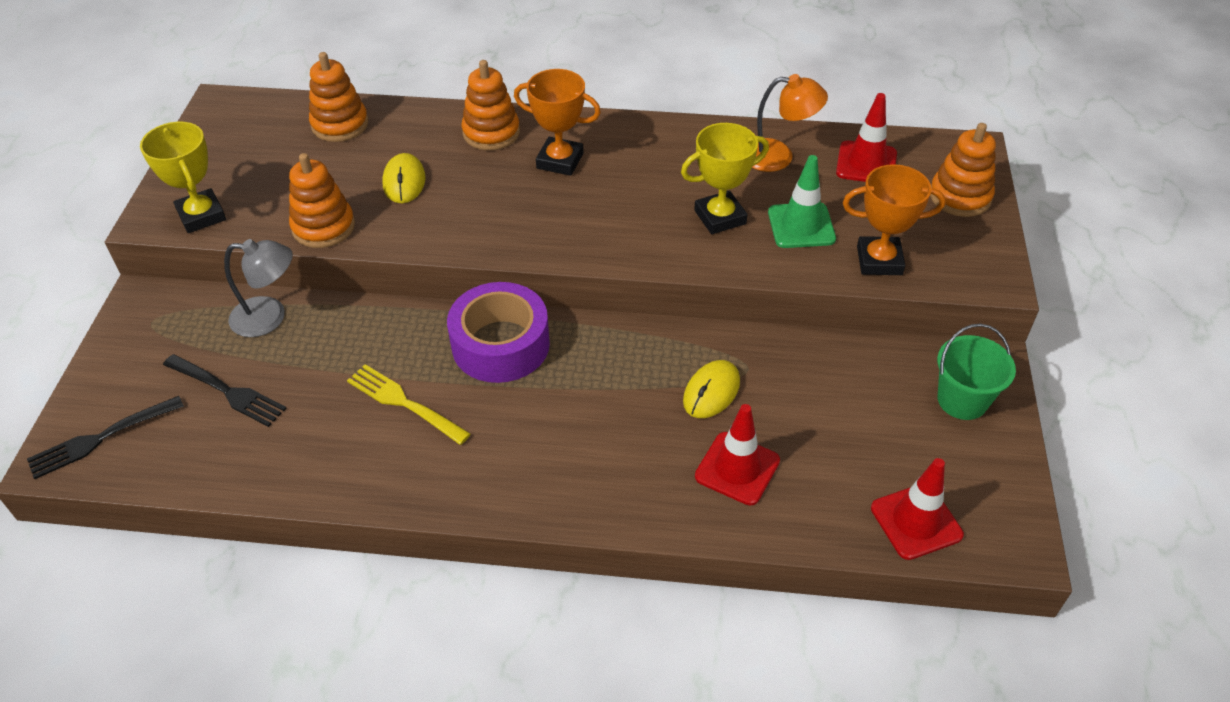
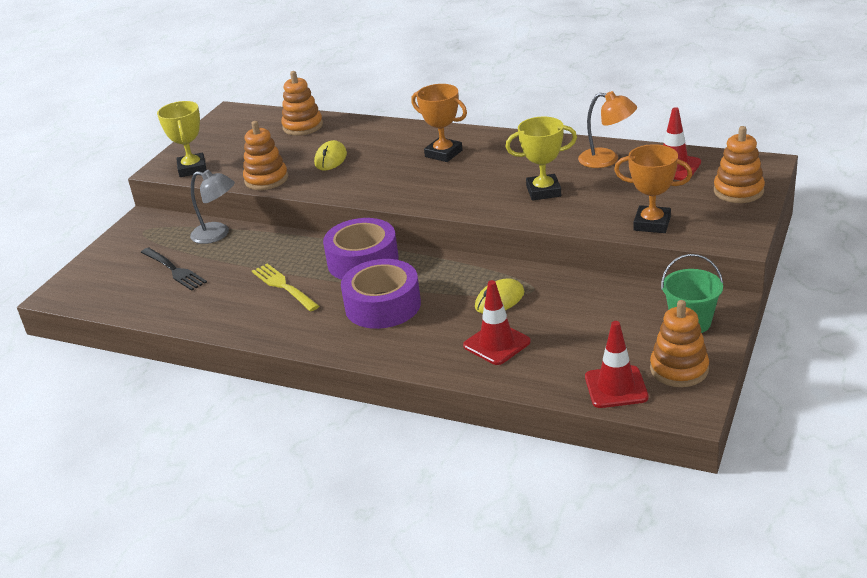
camera: 20 degrees right, 15 degrees down
black fork [27,396,184,479] -> none
orange stacking toy [461,60,520,150] -> orange stacking toy moved to [650,300,709,387]
green traffic cone [768,155,836,248] -> none
none -> purple tape [341,259,421,329]

